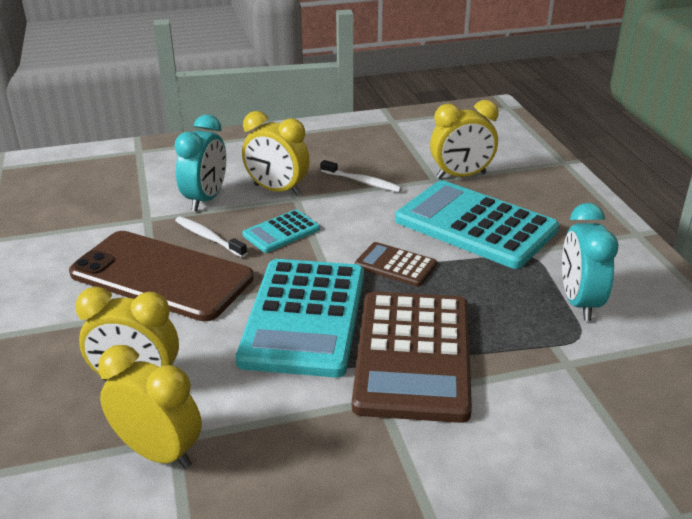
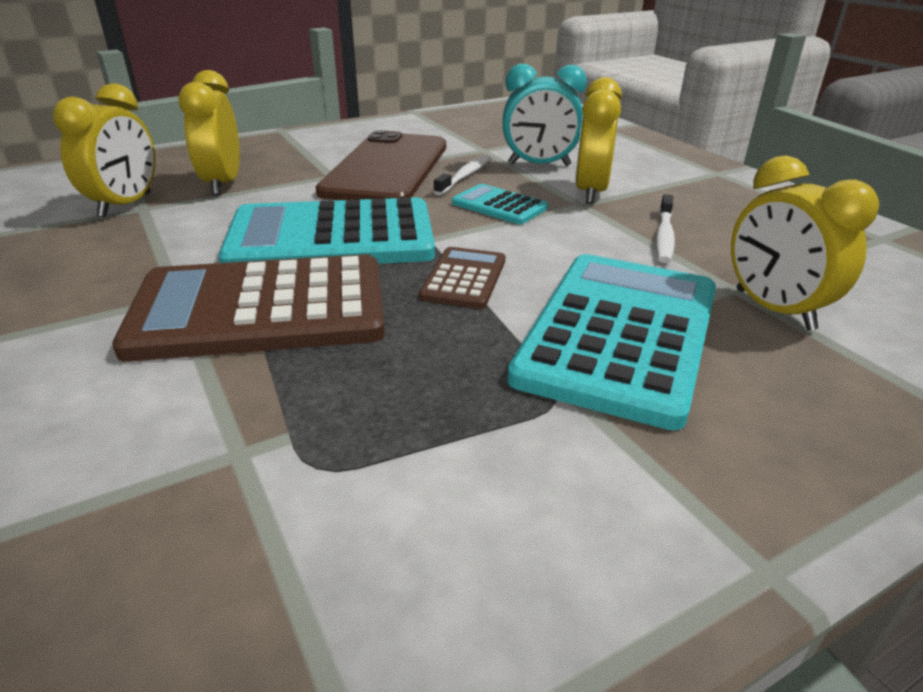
camera: 75 degrees right, 0 degrees up
turquoise clock [562,203,618,321] -> none

